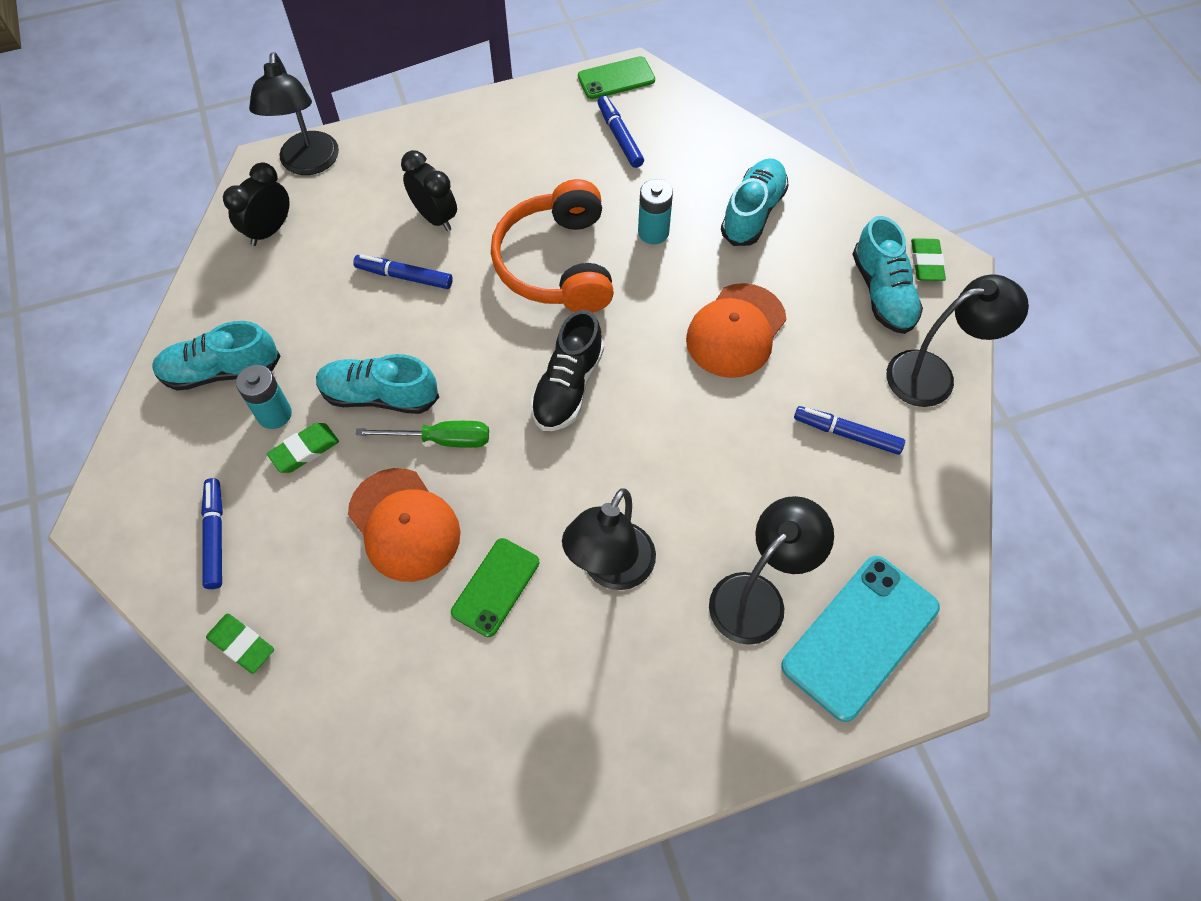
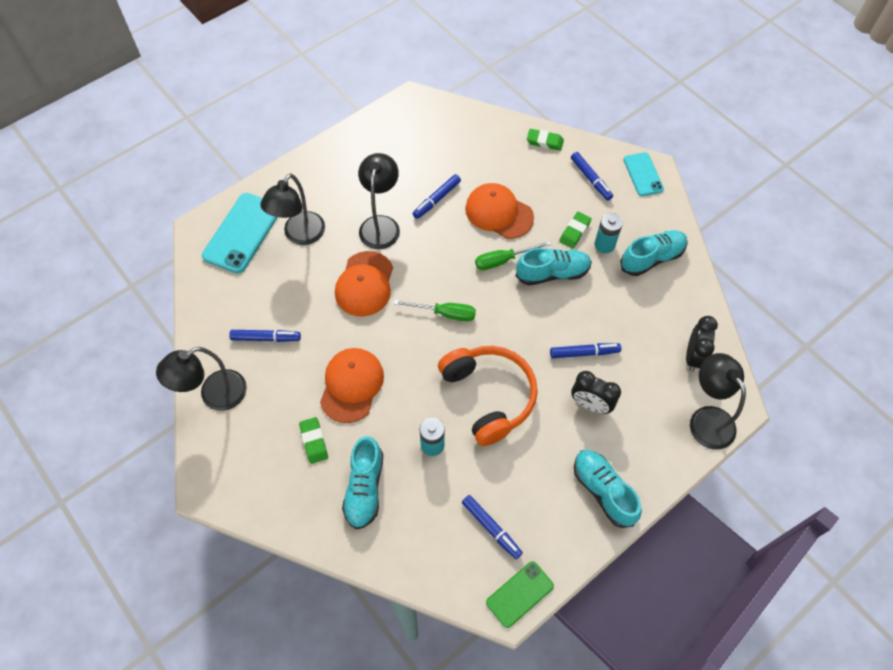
camera: 160 degrees right, 0 degrees up
green phone [451,538,539,637] -> blue marker [412,174,461,219]
black shoe [530,310,604,431] -> green screwdriver [394,300,476,321]
turquoise shoe [852,216,923,334] -> turquoise shoe moved to [574,450,642,528]
green eraser [911,238,946,281] -> green eraser moved to [299,417,328,464]
none -> orange cap [335,251,393,317]
none -> turquoise phone [623,152,664,196]

